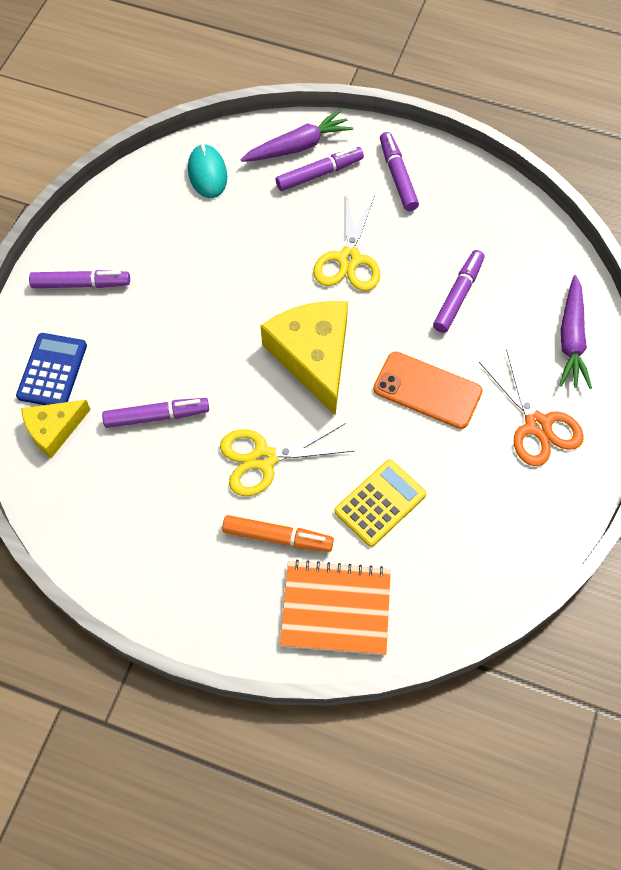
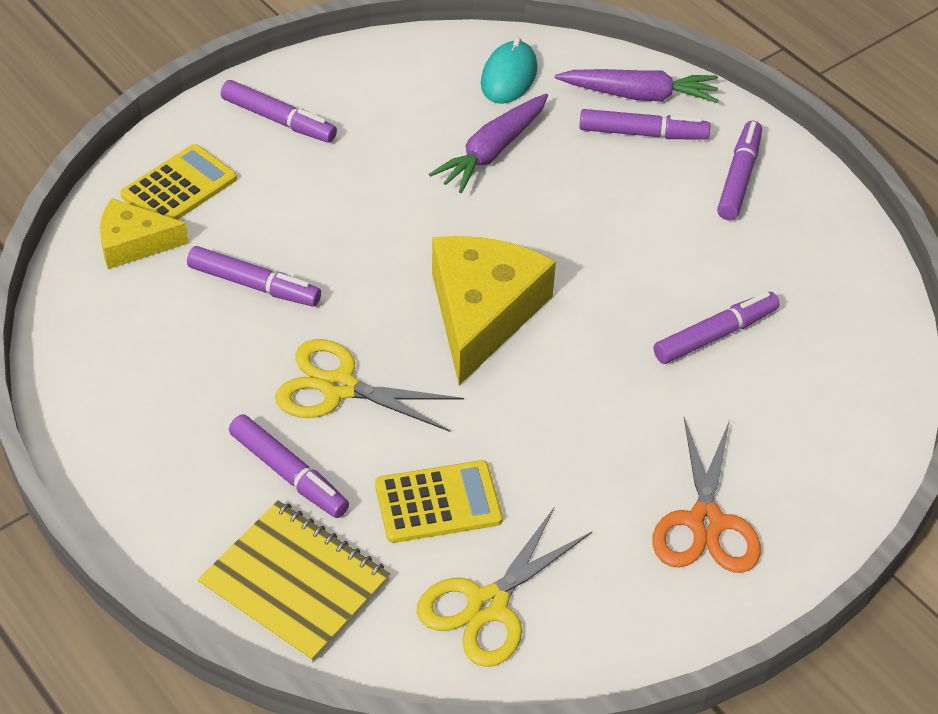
camera: 30 degrees right, 15 degrees down
blue calculator [16,333,87,405] -> yellow calculator [120,144,237,220]
orange marker [222,515,334,552] -> purple marker [229,414,349,518]
orange notebook [280,560,391,655] -> yellow notebook [198,500,390,663]
yellow scissors [313,193,380,291] -> yellow scissors moved to [417,508,592,667]
orange phone [373,352,482,429] -> none
purple carrot [559,275,592,389] -> purple carrot moved to [429,93,548,193]

